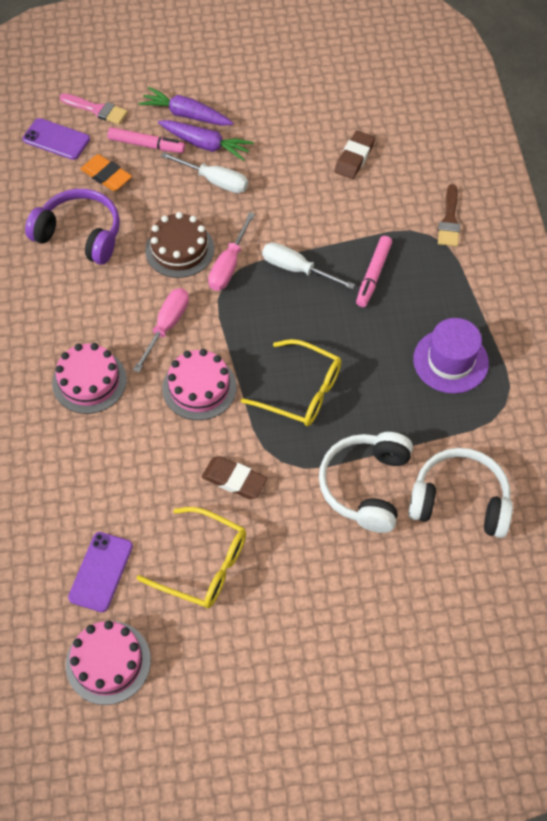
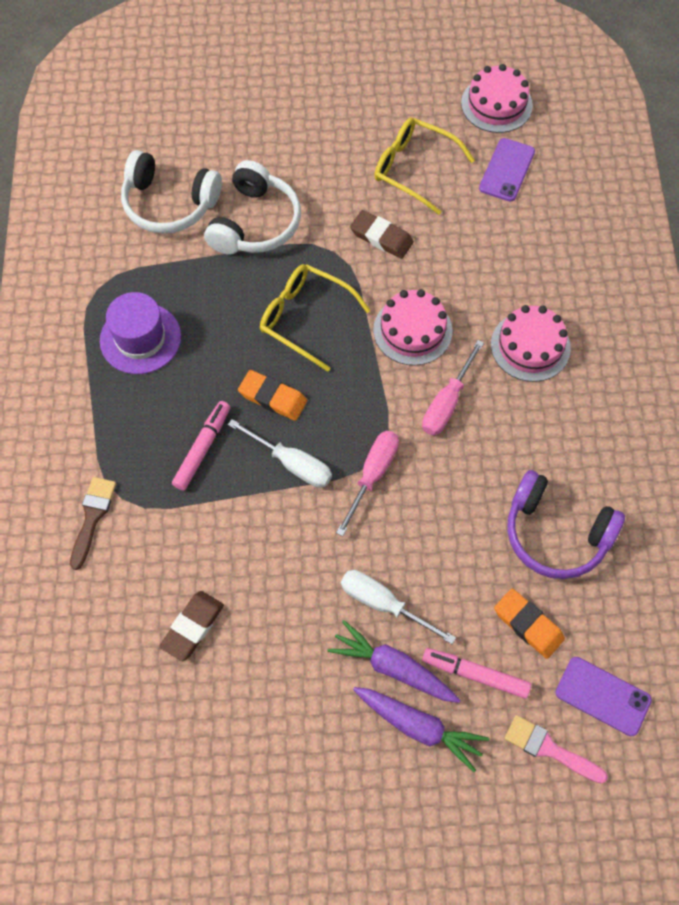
camera: 175 degrees left, 5 degrees up
brown cake [145,212,214,278] -> none
none -> orange eraser [238,370,307,421]

